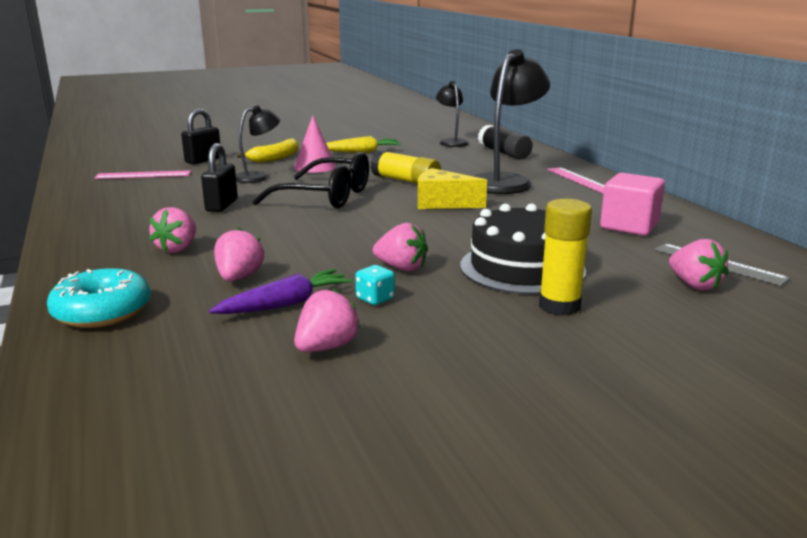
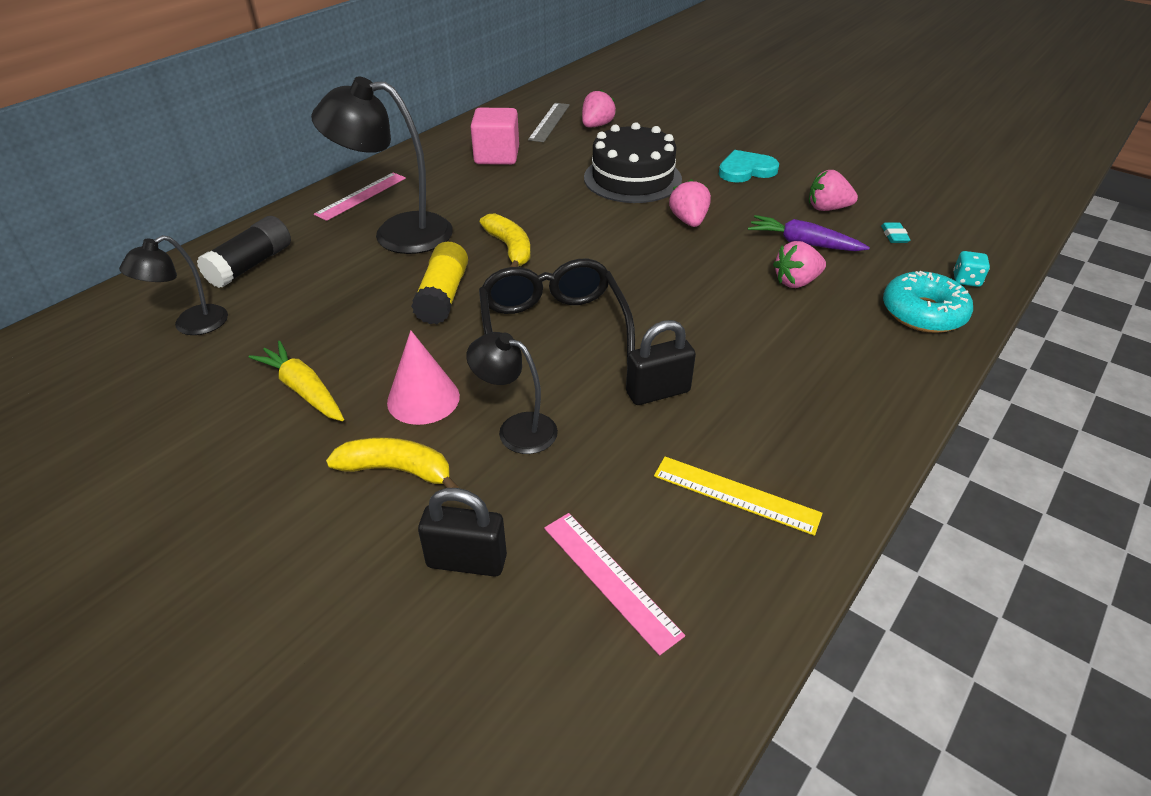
camera: 120 degrees left, 20 degrees up
pink strawberry [149,207,196,253] -> none
turquoise dice [355,265,395,305] -> turquoise dice moved to [953,251,990,287]
yellow cheese [418,168,487,209] -> yellow banana [480,213,531,267]
yellow glue stick [539,199,592,316] -> none
none -> yellow ruler [654,457,823,536]
none -> turquoise heart [719,150,779,182]
none -> turquoise eraser [881,223,910,243]

